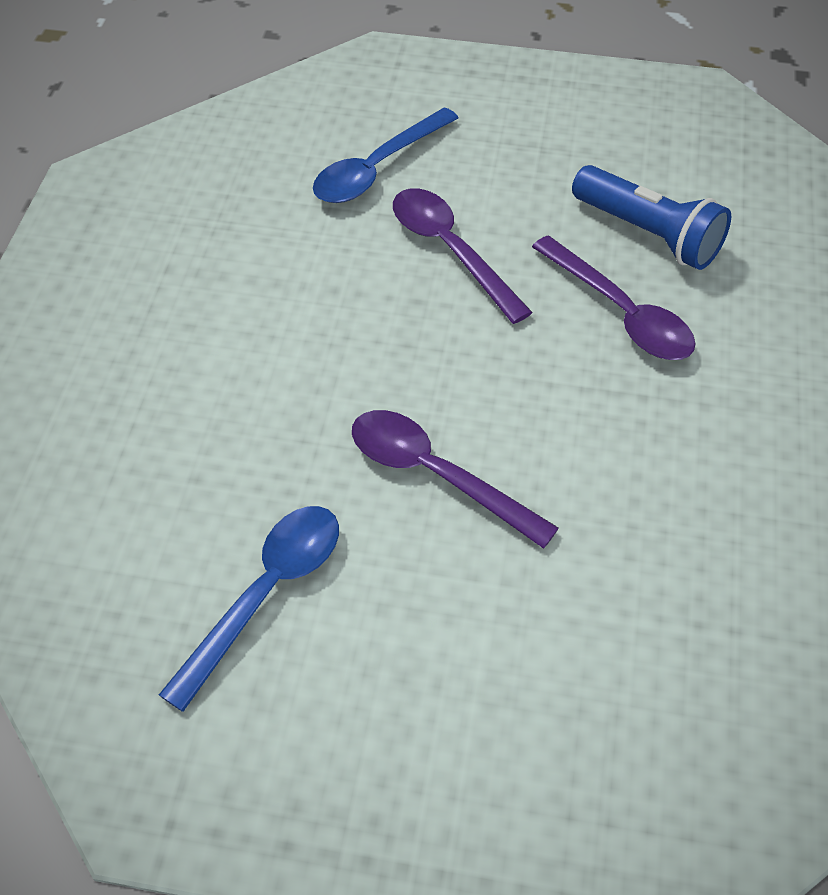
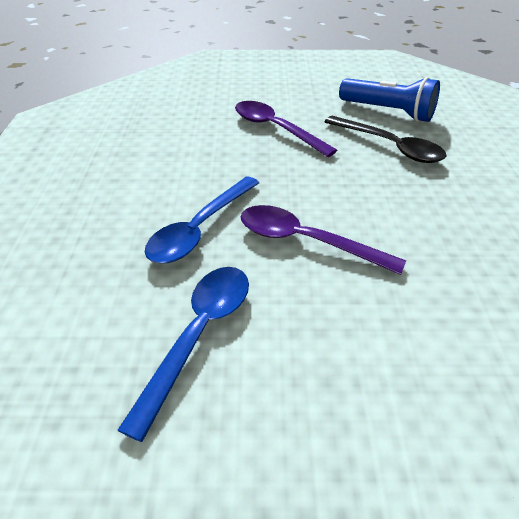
camera: 10 degrees left, 10 degrees down
blue spoon [313,107,459,203] -> blue spoon moved to [145,176,259,263]
purple spoon [532,235,696,360] -> black spoon [325,116,447,163]

